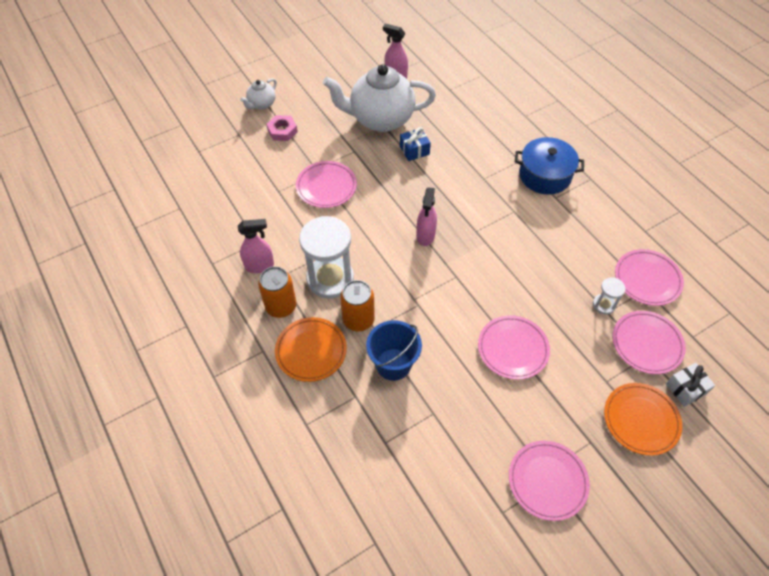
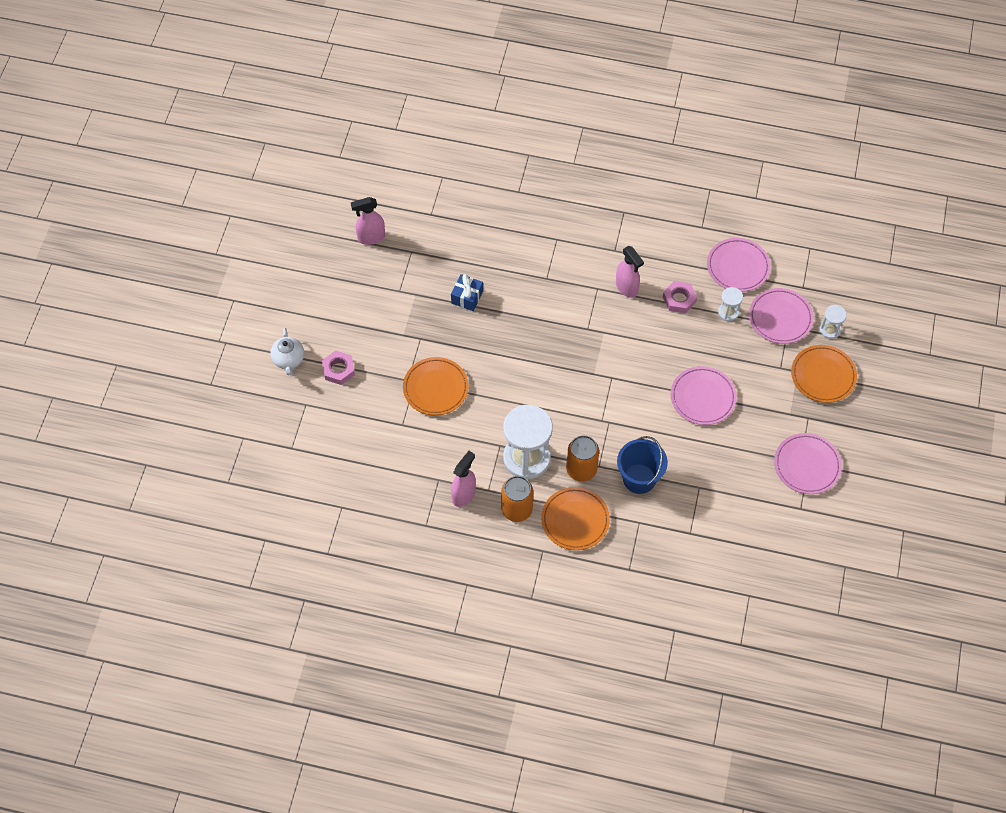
camera: 45 degrees left, 5 degrees up
pink plate [296,161,357,208] -> orange plate [403,357,469,416]
white teapot [323,64,436,132] -> none
pink spray bottle [416,187,437,246] -> pink spray bottle moved to [616,246,644,298]
blue pot [515,137,584,195] -> none
white gift [666,363,716,407] -> white hourglass [820,305,847,339]
none -> pink nut [663,281,697,313]

